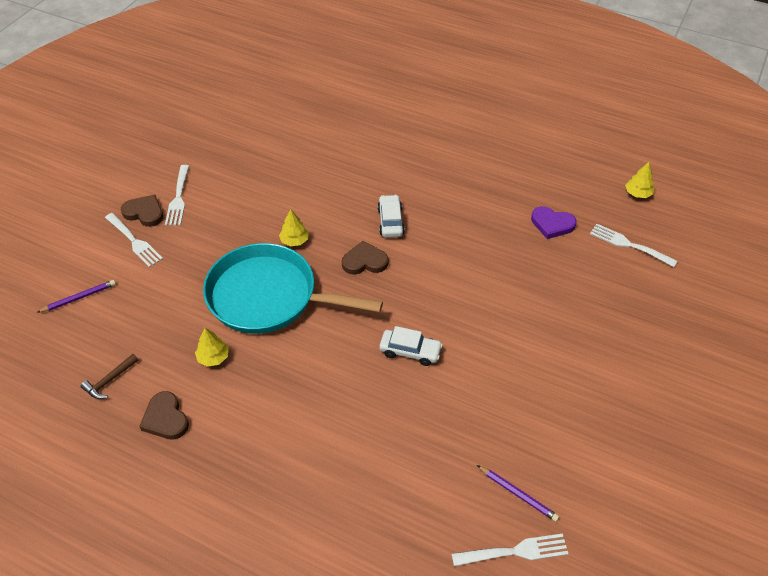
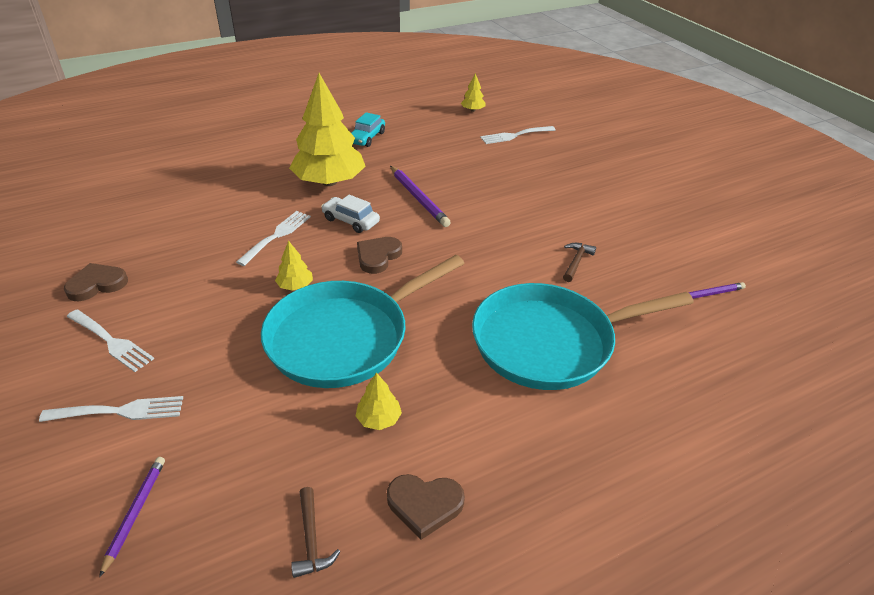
camera: 55 degrees left, 10 degrees down
brown heart [121,195,163,227] -> brown heart moved to [64,263,128,301]
white car [379,326,443,366] -> none
white fork [452,534,568,566] -> white fork moved to [236,211,311,266]
purple heart [531,206,577,239] -> none
none -> yellow tree [289,73,366,186]
none -> turquoise car [351,112,385,147]
none -> purple pencil [390,166,451,227]
none -> turquoise pan [472,283,694,390]
none -> brown hammer [563,243,596,282]

